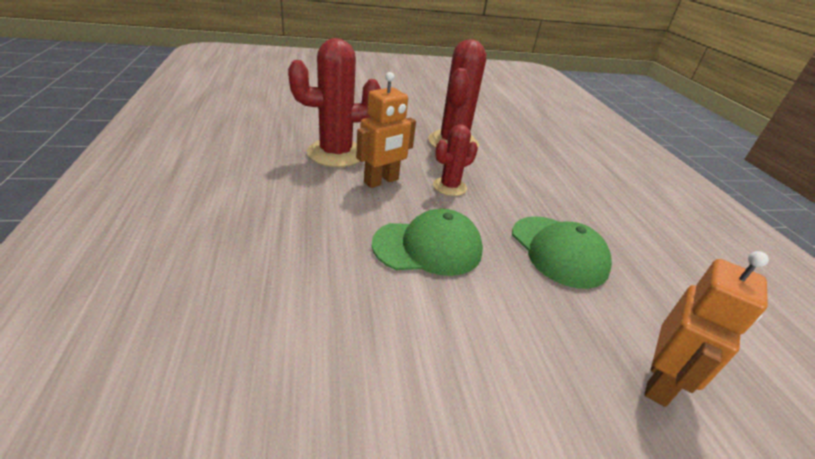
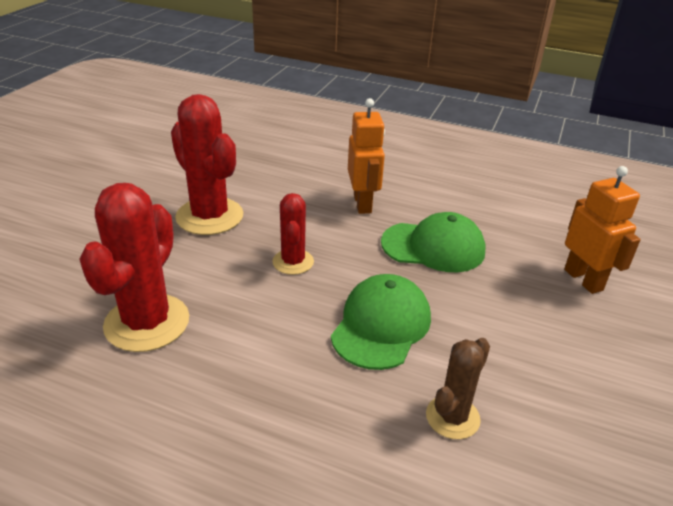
camera: 55 degrees left, 0 degrees up
orange robot [356,72,416,188] -> orange robot moved to [348,98,385,214]
none -> brown cactus [426,338,490,439]

